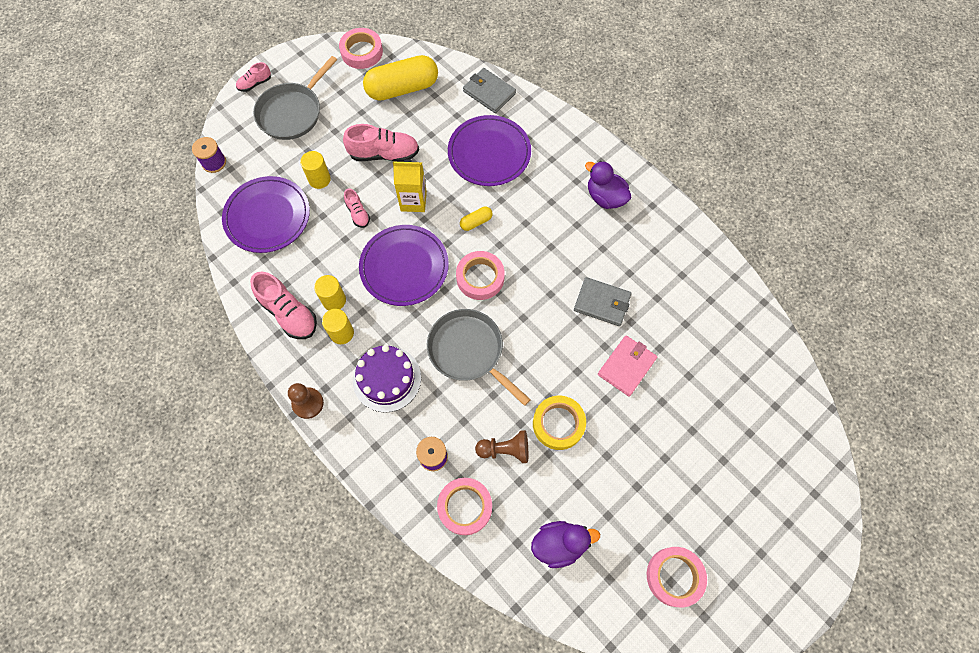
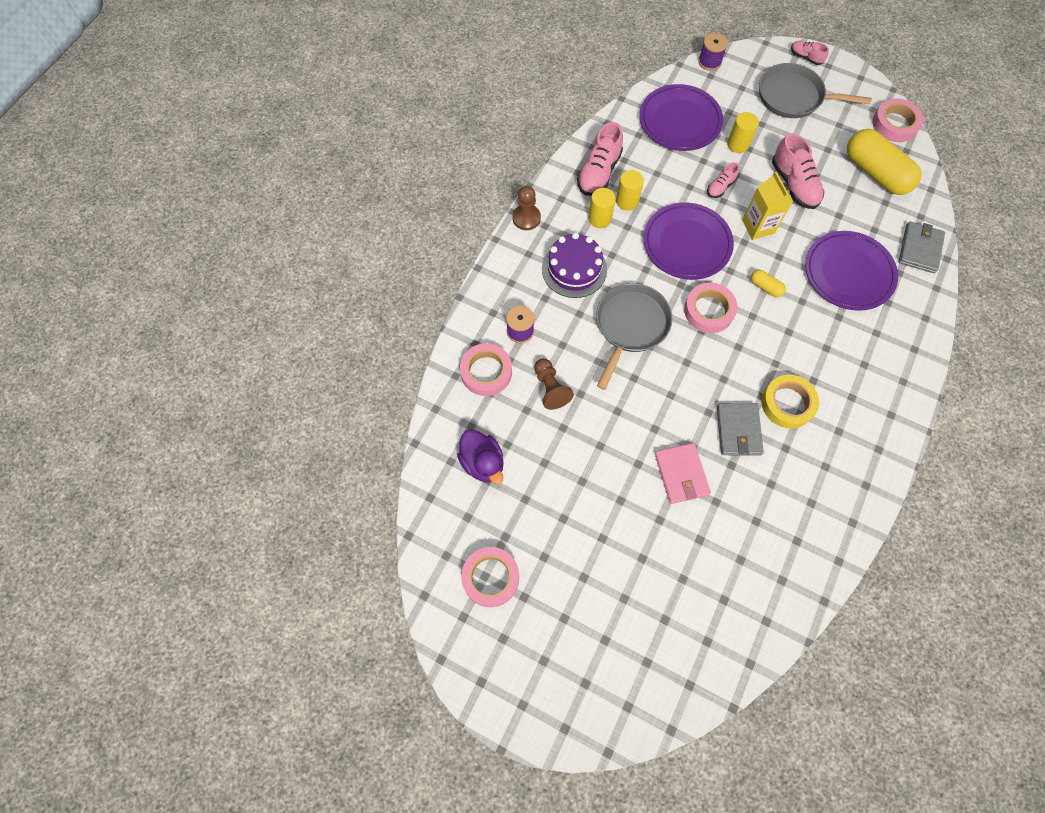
camera: 70 degrees right, 0 degrees up
yellow tape [533,396,586,450] -> yellow tape moved to [761,375,819,429]
purple duck [585,161,631,209] -> none
pink wallet [598,335,657,397] -> pink wallet turned 60 degrees clockwise [655,443,711,504]

